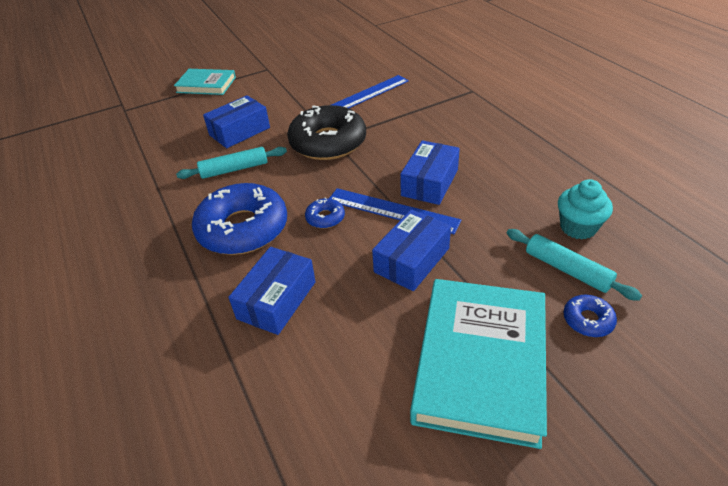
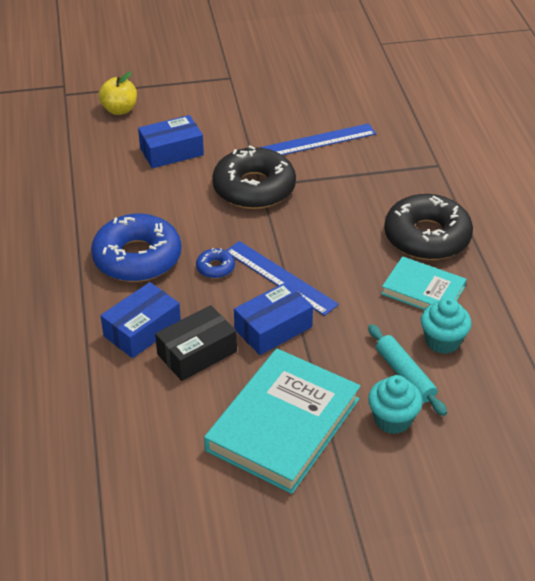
camera: 15 degrees right, 0 degrees up
turquoise book [174,69,236,95] -> turquoise book moved to [381,256,466,310]
turquoise rolling pin [176,147,287,179] -> none
blue box [400,140,460,205] -> none
blue donut [563,295,617,337] -> turquoise cupcake [368,375,423,434]
none -> yellow apple [99,72,137,115]
none -> black box [155,305,237,381]
none -> black donut [384,194,473,260]

